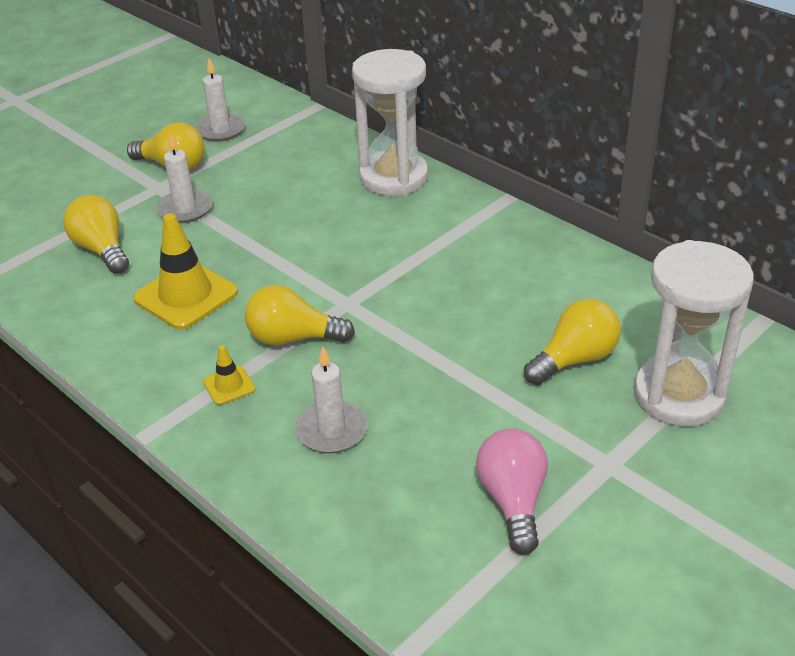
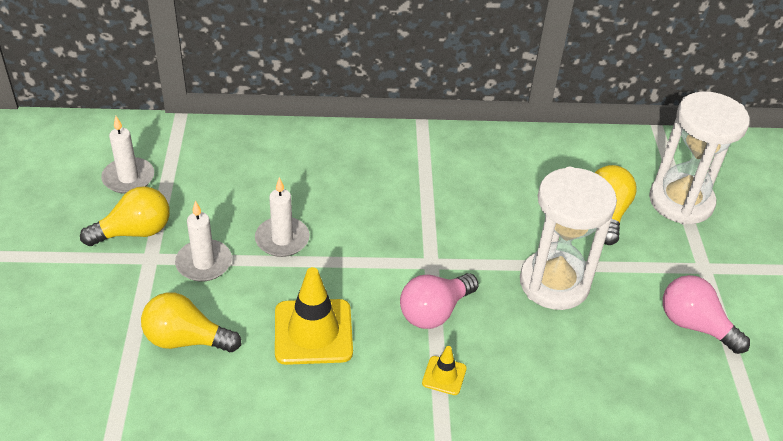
camera: 50 degrees left, 5 degrees up
yellow light bulb [245,285,355,346] -> pink light bulb [400,273,479,329]
white candle [296,347,367,453] -> white candle moved to [255,177,310,257]
white hourglass [352,49,428,196] -> white hourglass moved to [520,167,617,310]

